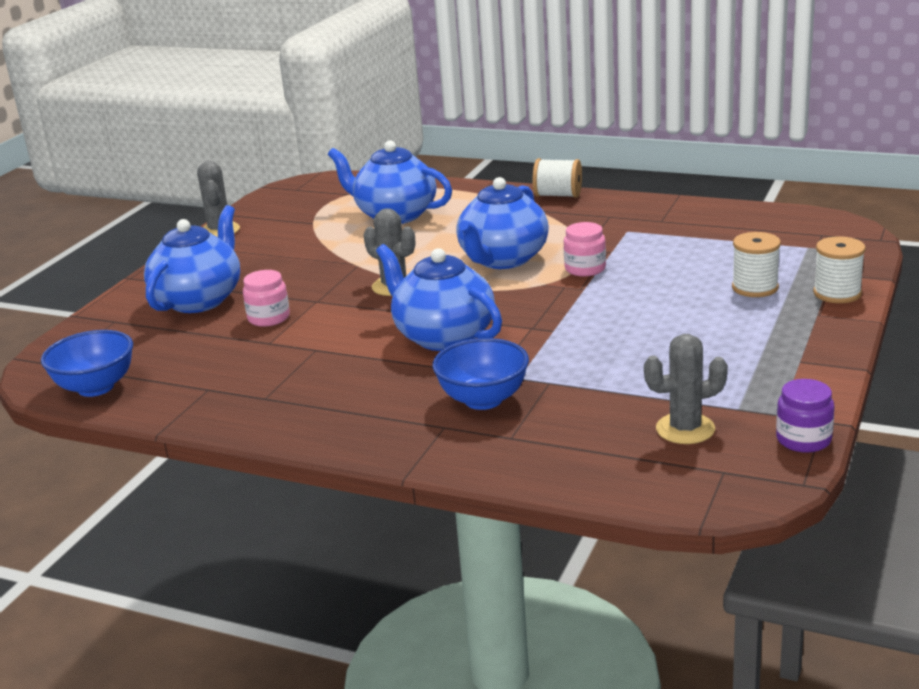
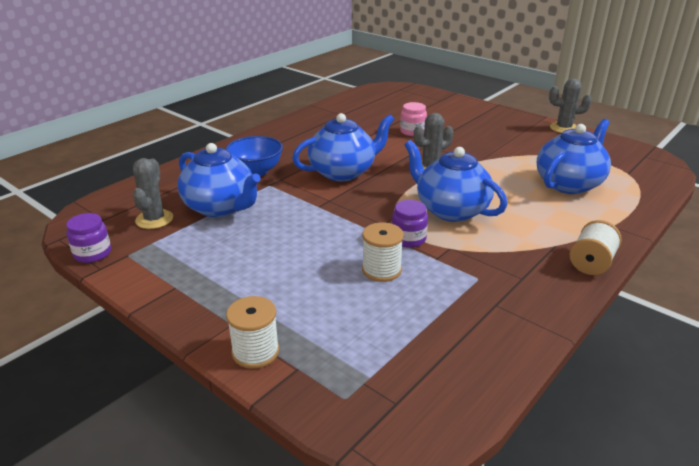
camera: 105 degrees right, 5 degrees up
blue bowl [41,330,133,397] -> none
blue teapot [144,205,240,313] -> blue teapot moved to [177,143,261,217]
pink jar [564,222,606,276] -> purple jar [392,200,428,248]
white spool [732,232,781,297] -> white spool moved to [362,222,404,282]

